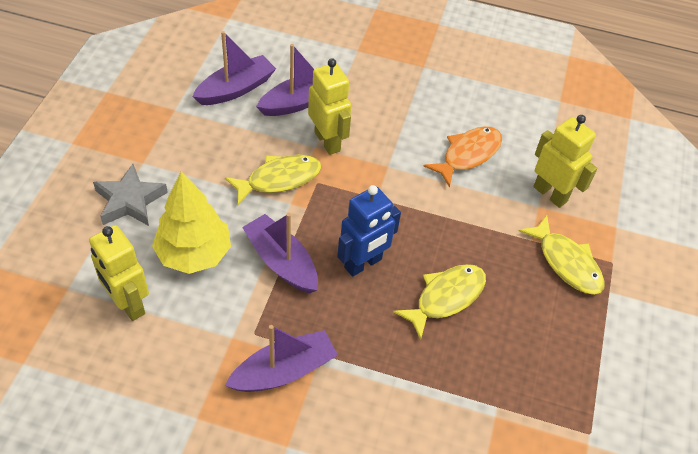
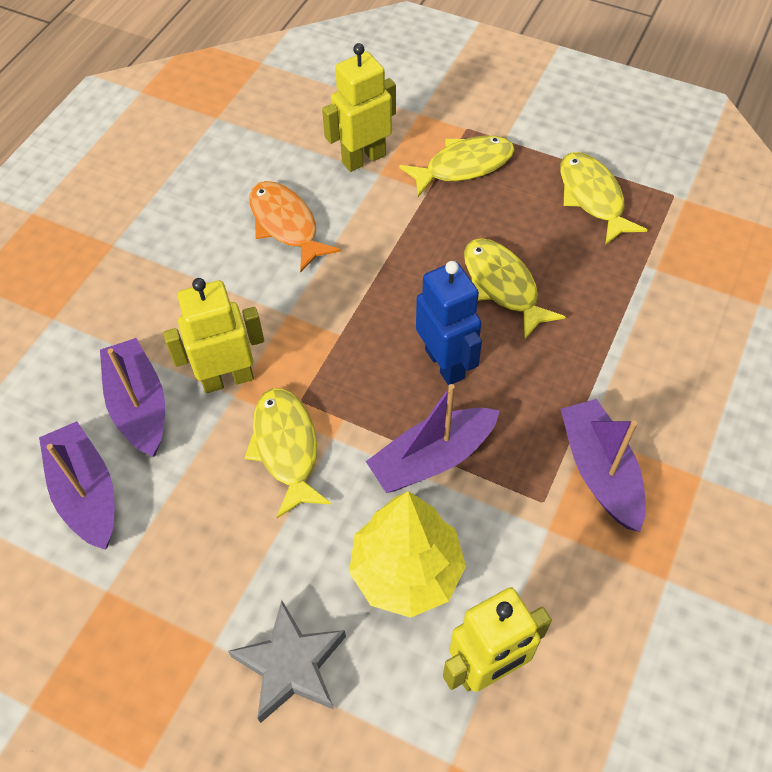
camera: 75 degrees left, 5 degrees up
none -> yellow fish [560,152,647,245]

